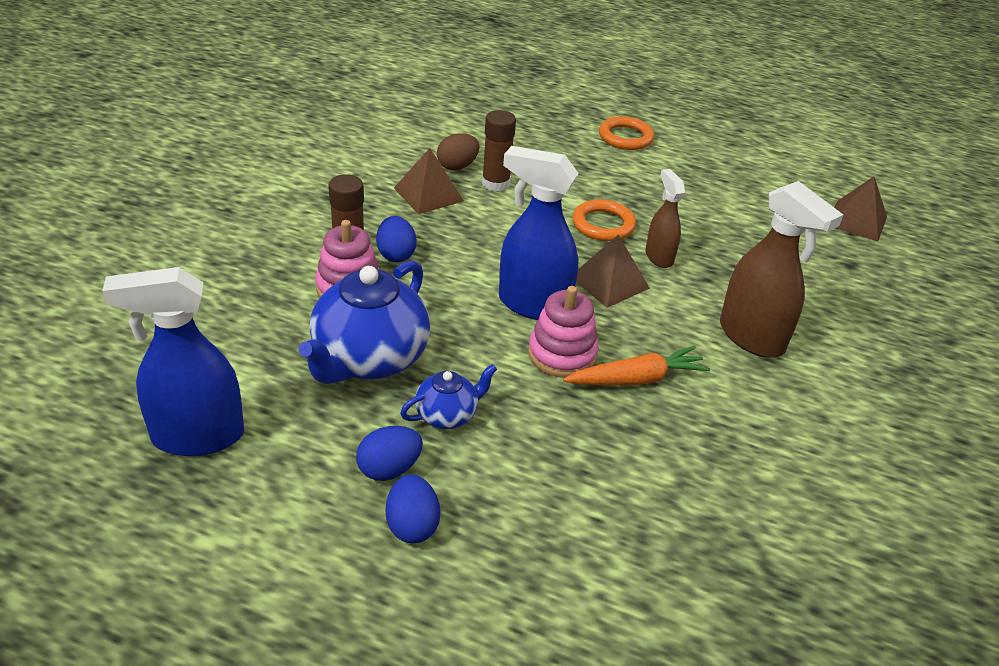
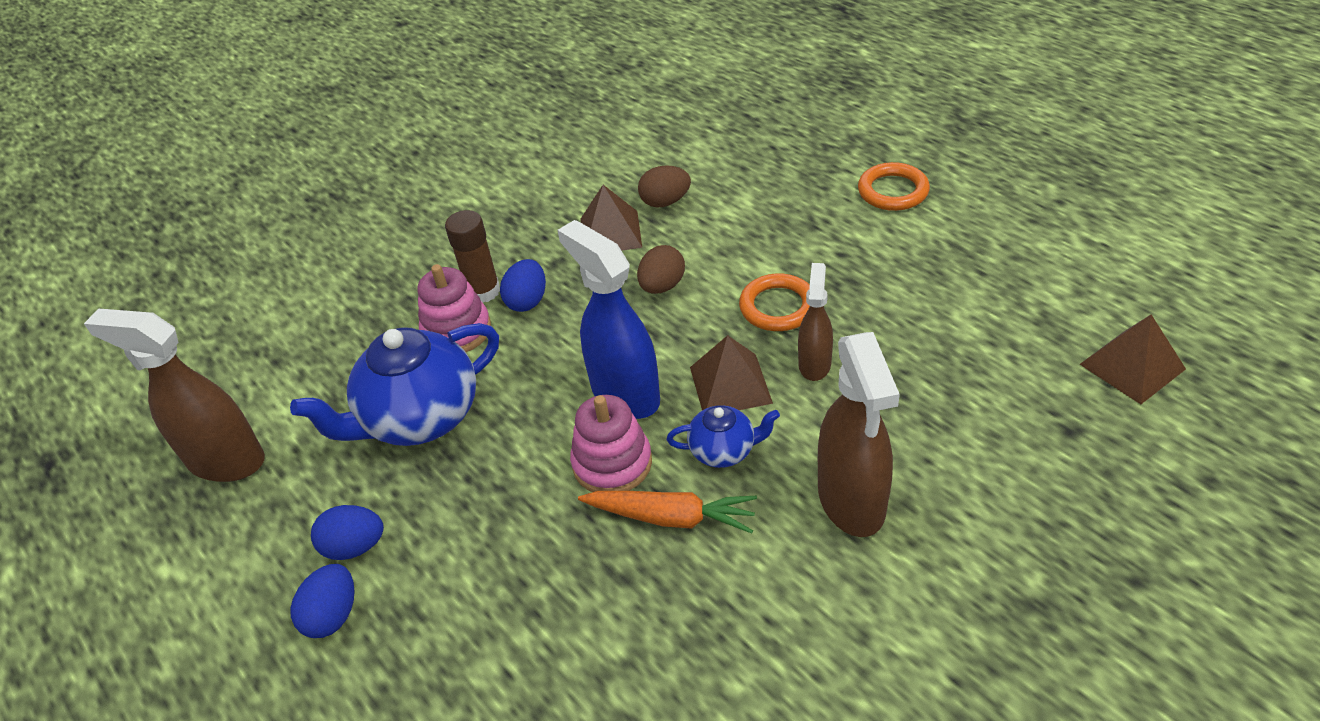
camera: 35 degrees right, 5 degrees up
blue spray bottle [102,267,244,456] -> brown spray bottle [84,309,265,482]
blue teapot [400,364,497,429] -> blue teapot moved to [667,405,780,468]
brown glue stick [482,110,516,192] -> none
none -> brown egg [637,245,685,294]

